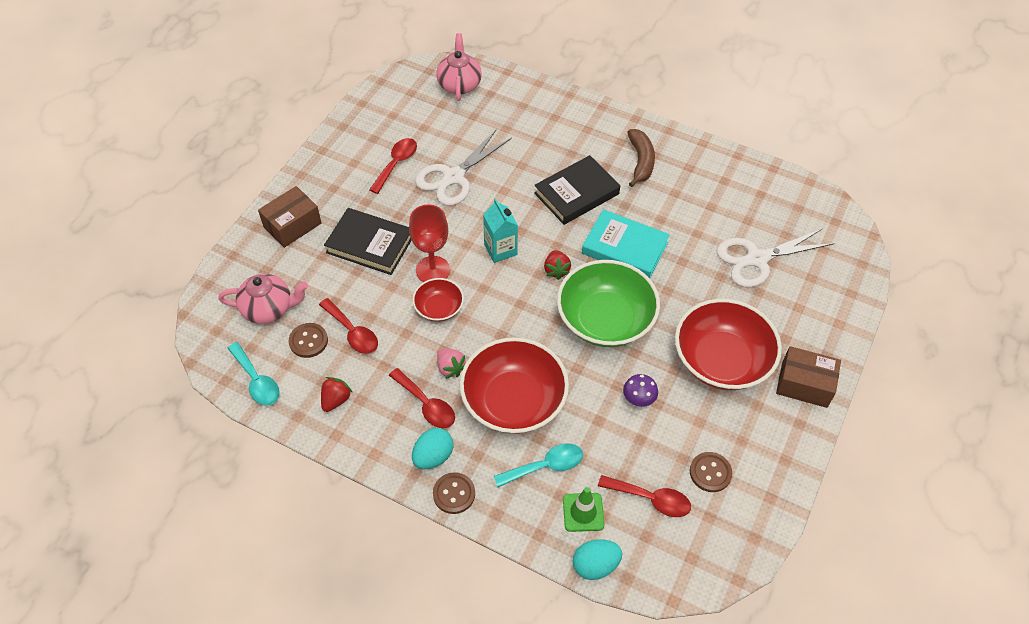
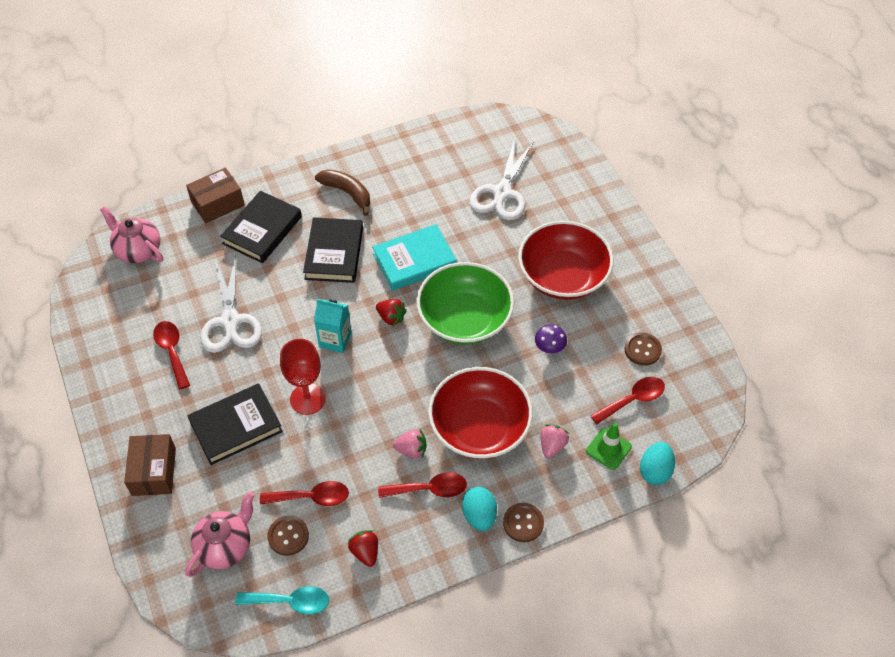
camera: 50 degrees left, 0 degrees up
red bowl [412,278,464,322] -> none
turquoise spoon [494,444,583,487] -> pink strawberry [541,424,569,458]
brown box [776,346,841,408] -> brown box moved to [186,168,245,223]
none -> black book [220,191,302,263]

